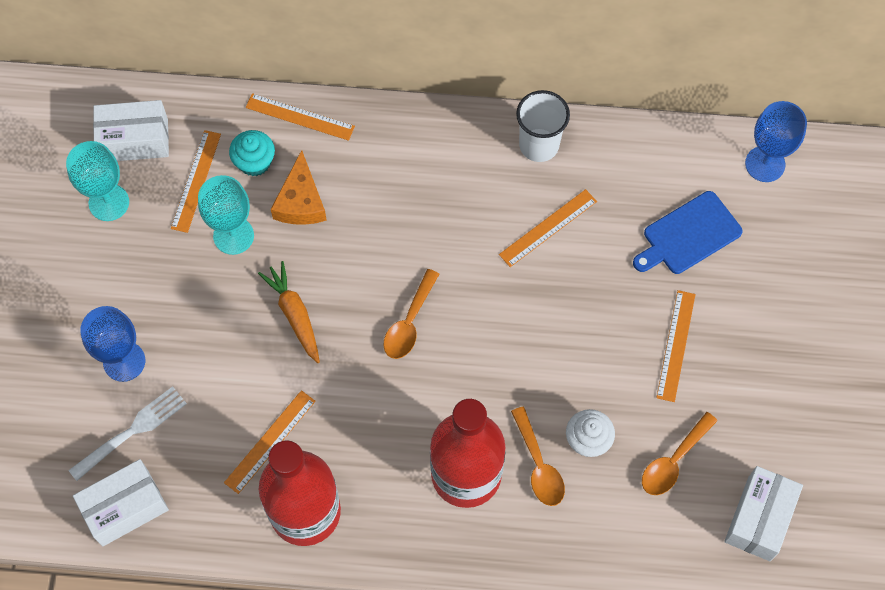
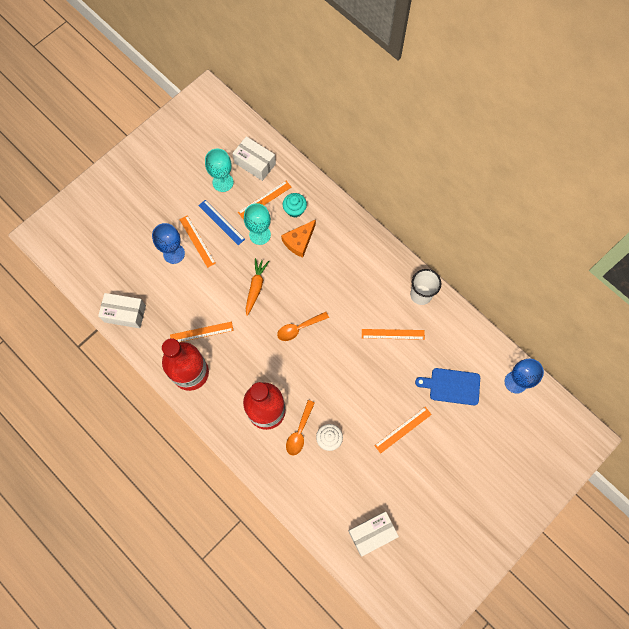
camera: 40 degrees right, 5 degrees up
white fork [68,386,187,481] -> none
orange ruler [246,93,355,141] -> orange ruler moved to [179,215,216,268]
orange spoon [642,412,717,495] -> none
none -> blue ruler [198,200,245,245]

